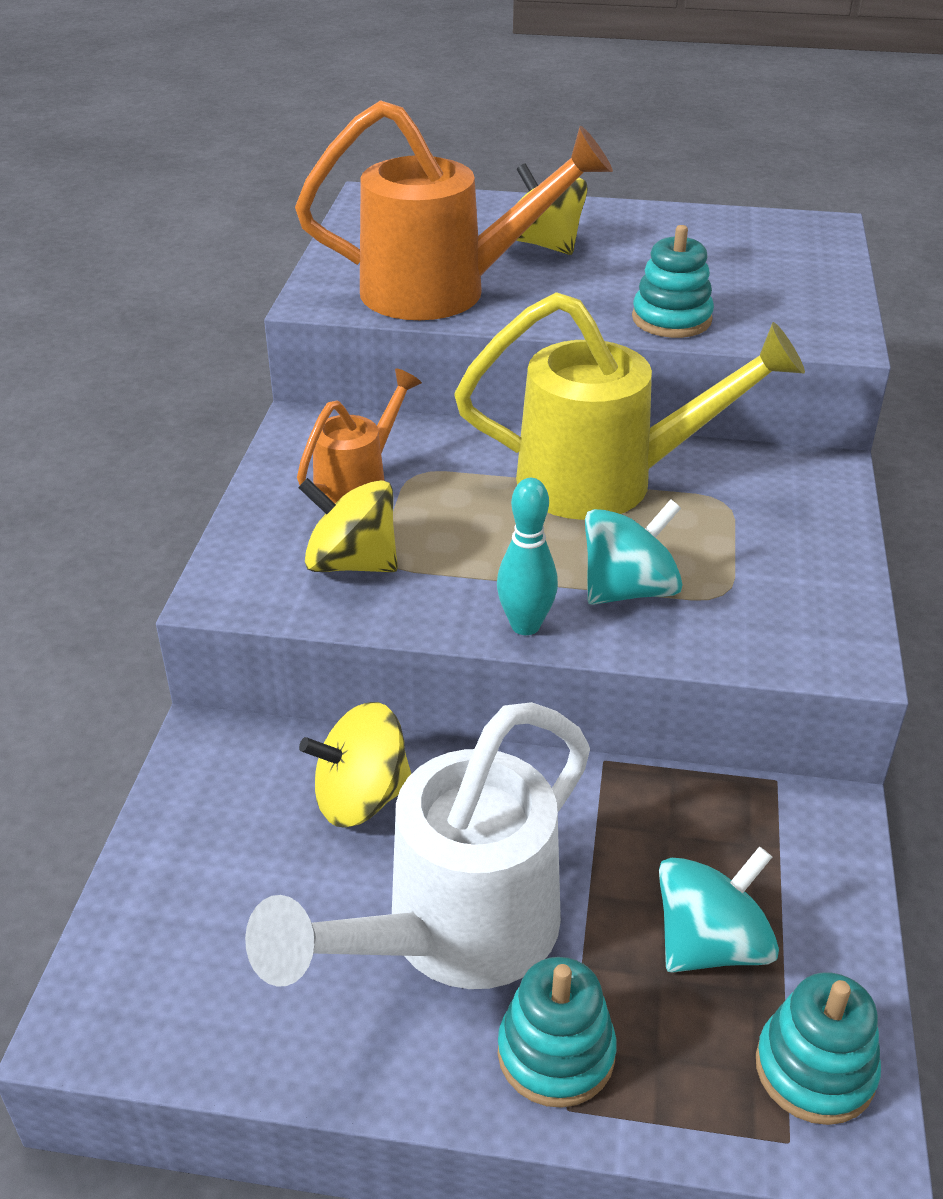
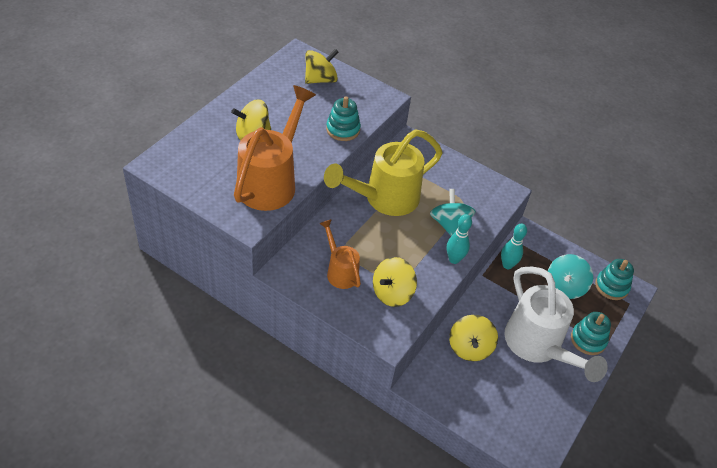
camera: 70 degrees left, 10 degrees up
yellow watering can [454,292,805,520] -> yellow watering can turned 150 degrees counterclockwise [324,130,442,216]
turquoise spinning top [659,846,779,973] -> turquoise spinning top turned 135 degrees counterclockwise [548,254,593,299]
none -> yellow spinning top [305,49,338,84]
none -> turquoise bowling pin [501,224,527,269]

